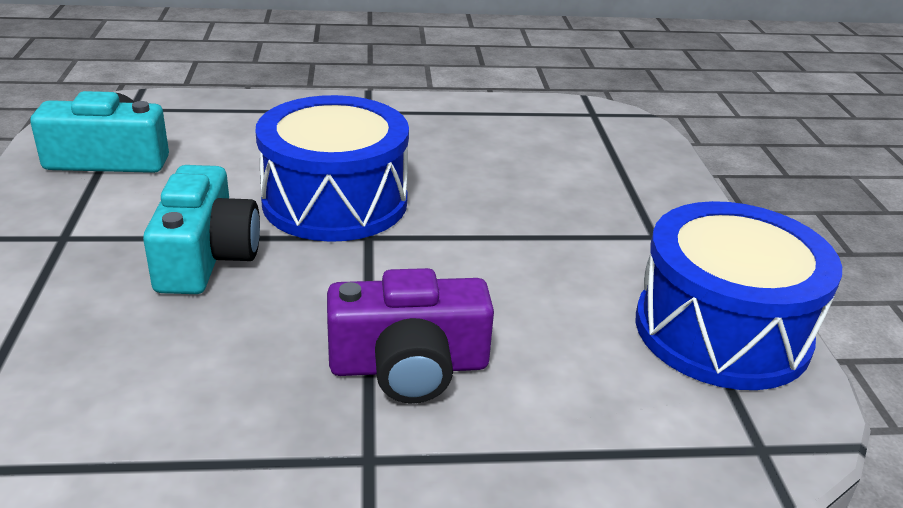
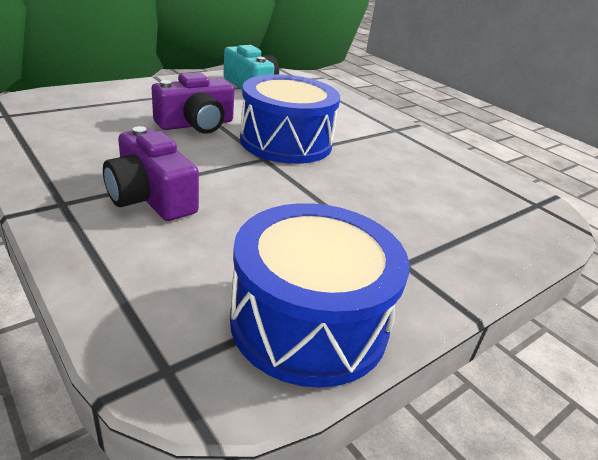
camera: 55 degrees right, 0 degrees up
turquoise camera [143,165,260,294] -> purple camera [152,72,234,134]

